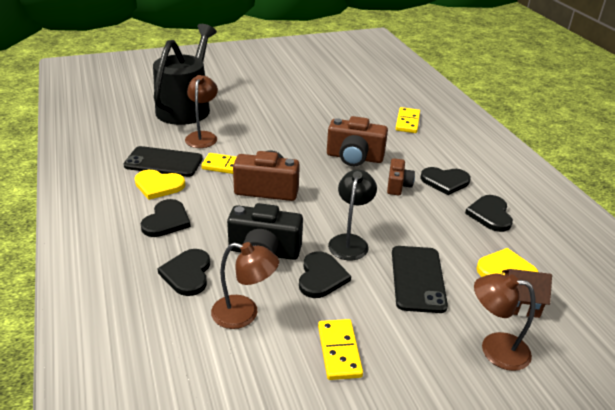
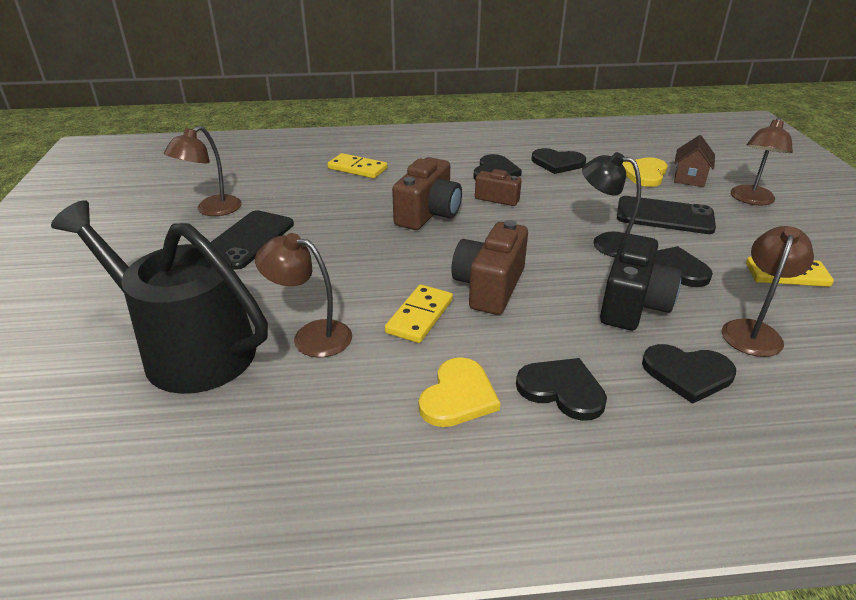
camera: 75 degrees left, 0 degrees up
black phone [124,146,203,177] -> black phone moved to [210,210,294,270]
none -> brown lamp [164,126,242,216]

